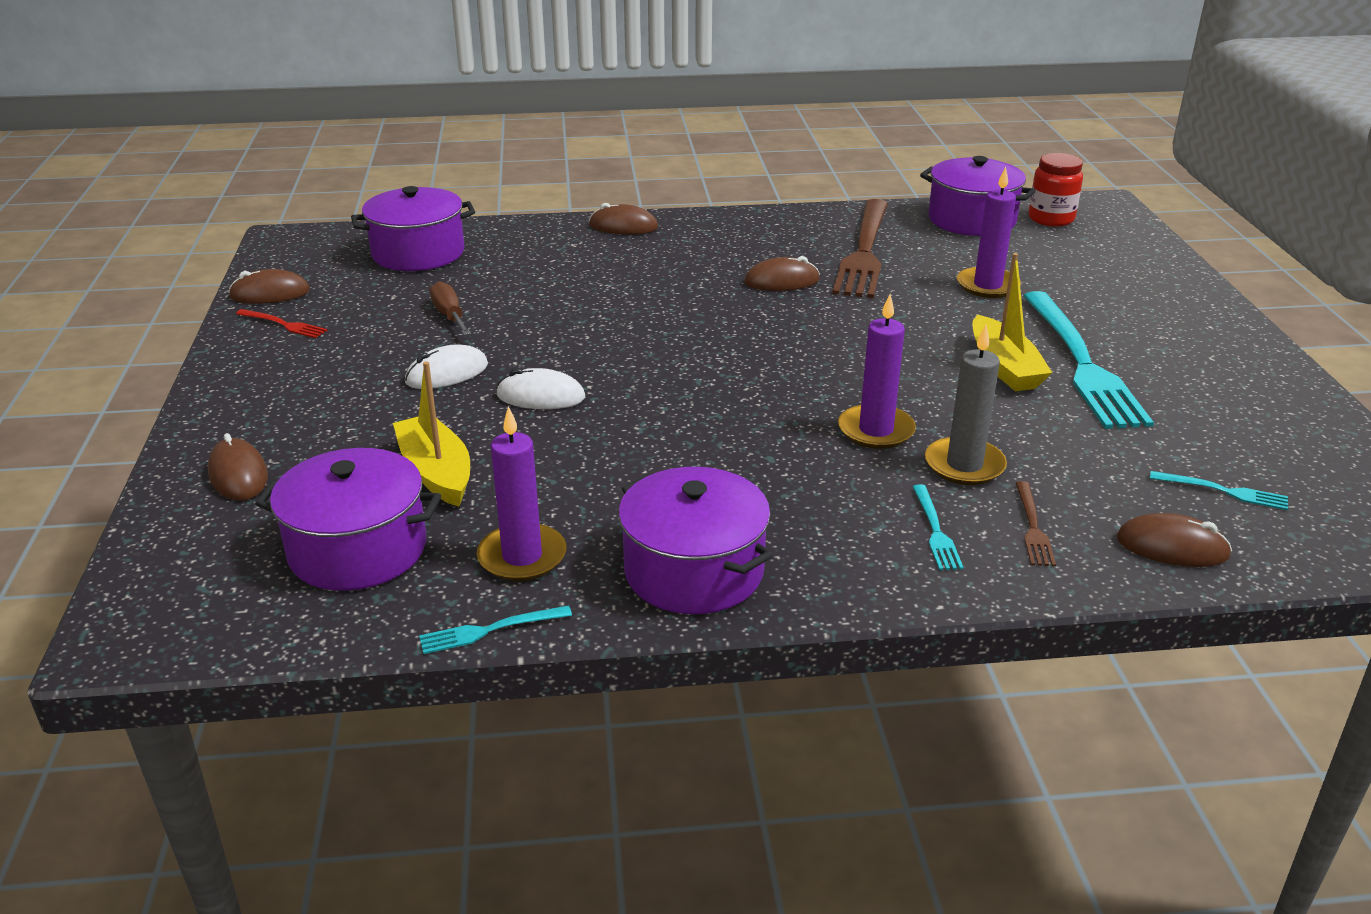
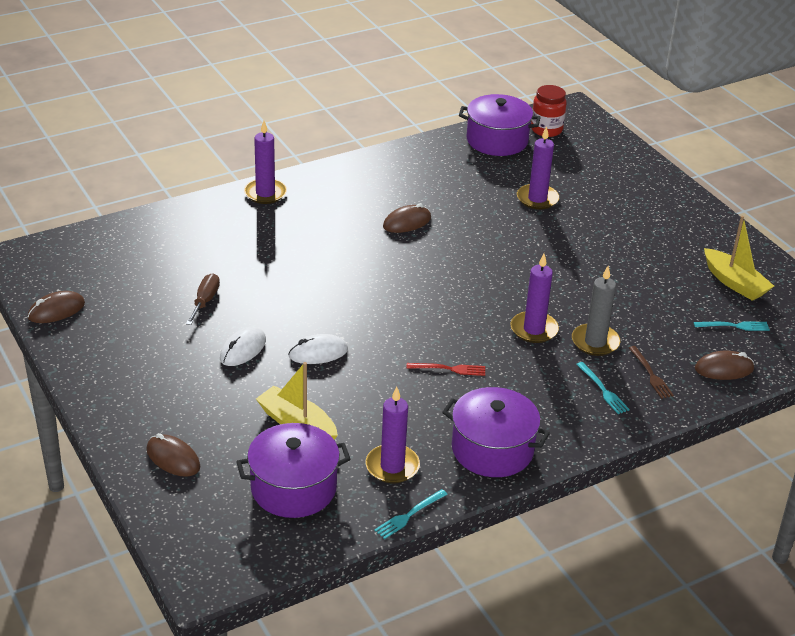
camera: 25 degrees left, 5 degrees up
red fork [236,309,327,338] -> red fork moved to [406,363,485,376]
purple pot [351,186,475,271] -> none
brown screwdriver [430,281,471,335] -> brown screwdriver turned 60 degrees clockwise [186,273,220,325]
brown mouse [589,203,658,235] -> purple candle [244,121,287,204]
brown fork [832,199,888,298] -> none
yellow boat [972,253,1052,391] -> yellow boat moved to [704,216,774,301]
turquoise fork [1023,291,1154,429] -> none

